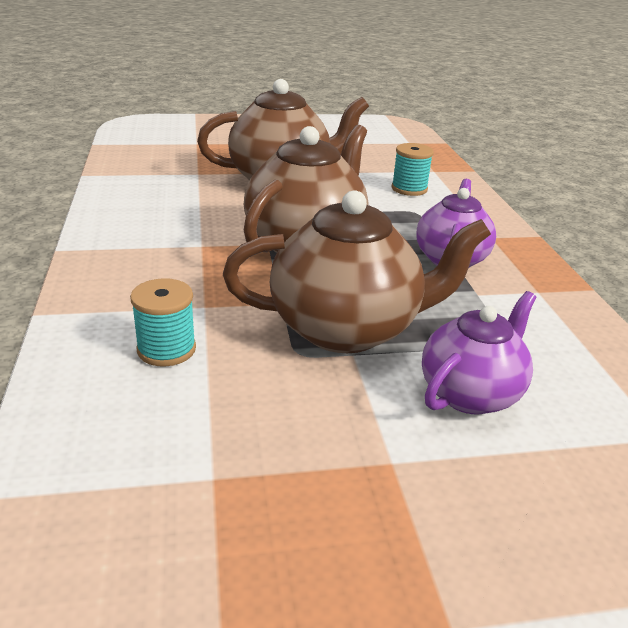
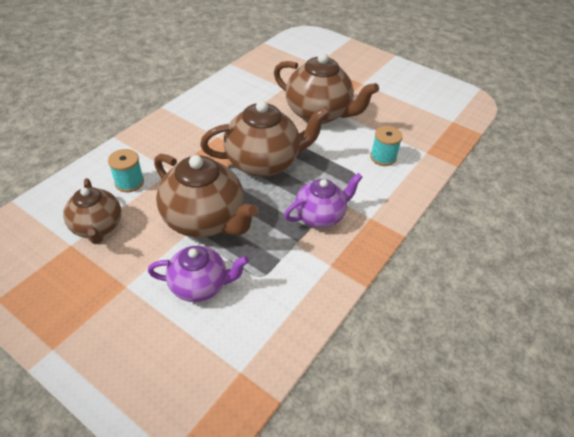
camera: 45 degrees right, 15 degrees up
none -> brown teapot [63,178,121,244]

